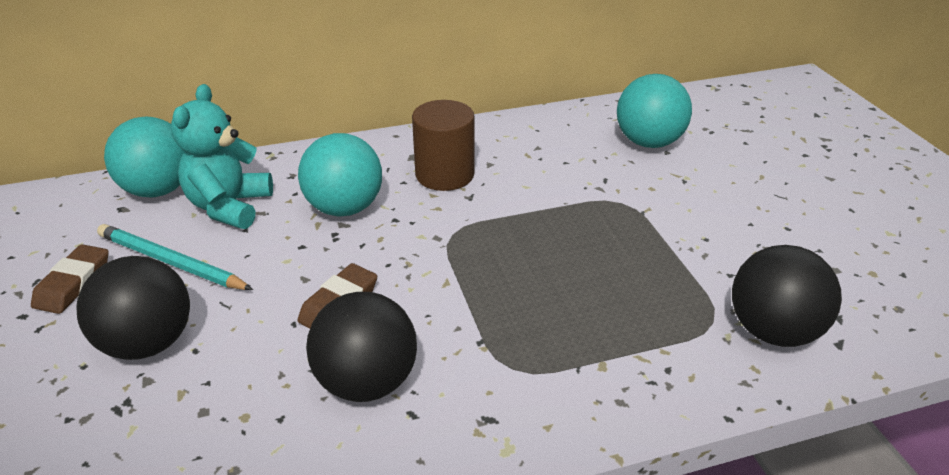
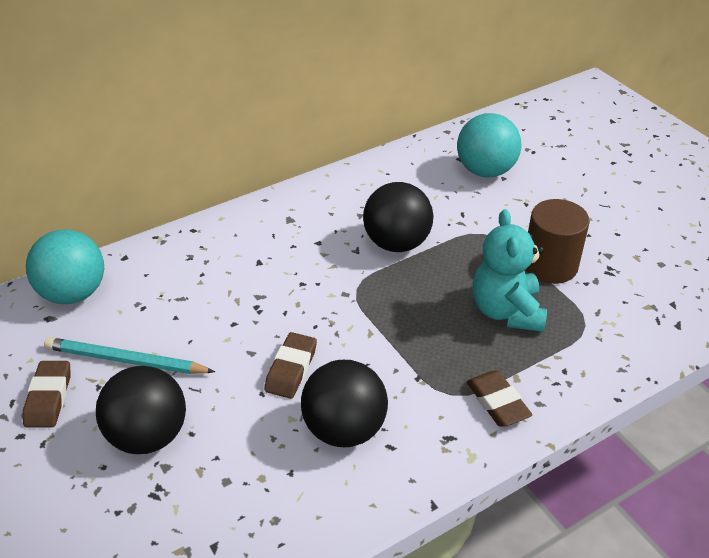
camera: 15 degrees left, 5 degrees up
turquoise teddy bear [171,84,273,229] -> turquoise teddy bear moved to [473,209,547,332]
turquoise ball [298,133,382,217] -> none
brown cylinder [412,100,474,191] -> brown cylinder moved to [525,199,590,284]
black ball [732,245,842,347] -> black ball moved to [363,182,434,252]
none -> brown eraser [466,370,532,427]

